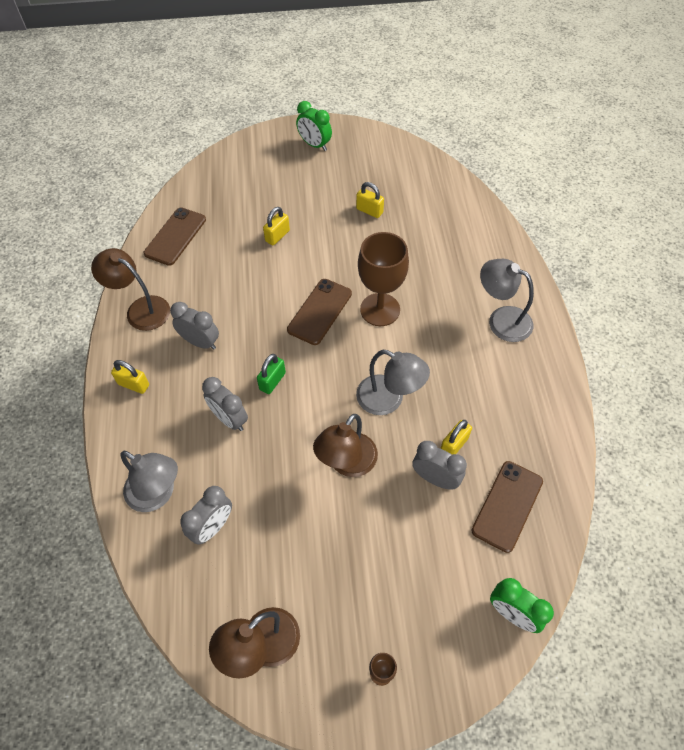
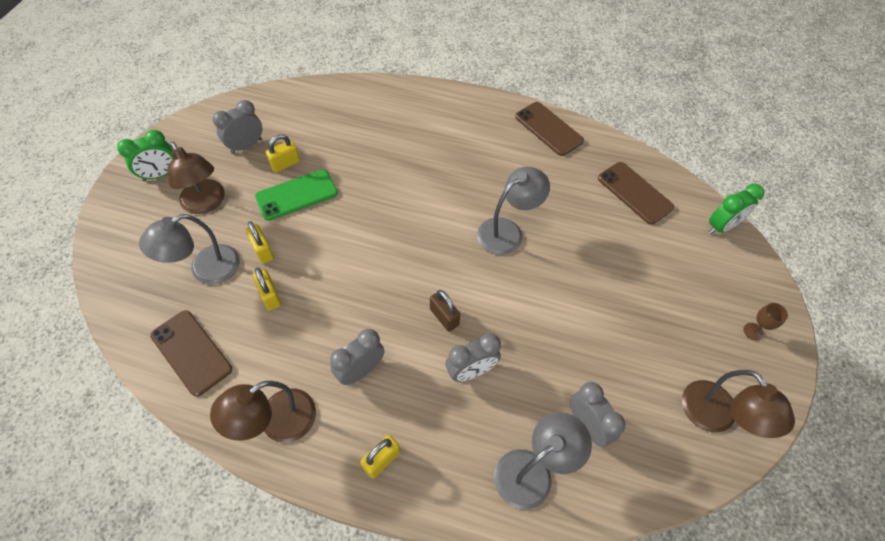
camera: 70 degrees left, 0 degrees up
green padlock [257,354,286,394] -> brown padlock [430,290,460,332]
brown phone [287,279,352,345] -> brown phone moved to [515,102,584,156]
brown lamp [313,414,378,477] -> brown lamp moved to [167,142,225,214]
brown goblet [358,232,409,326] -> none
grey clock [413,441,467,490] -> grey clock moved to [213,100,262,154]
yellow padlock [441,420,472,455] -> yellow padlock moved to [253,268,281,311]
grey lamp [480,259,534,342] -> grey lamp moved to [139,214,240,285]
none -> green phone [255,169,338,221]

